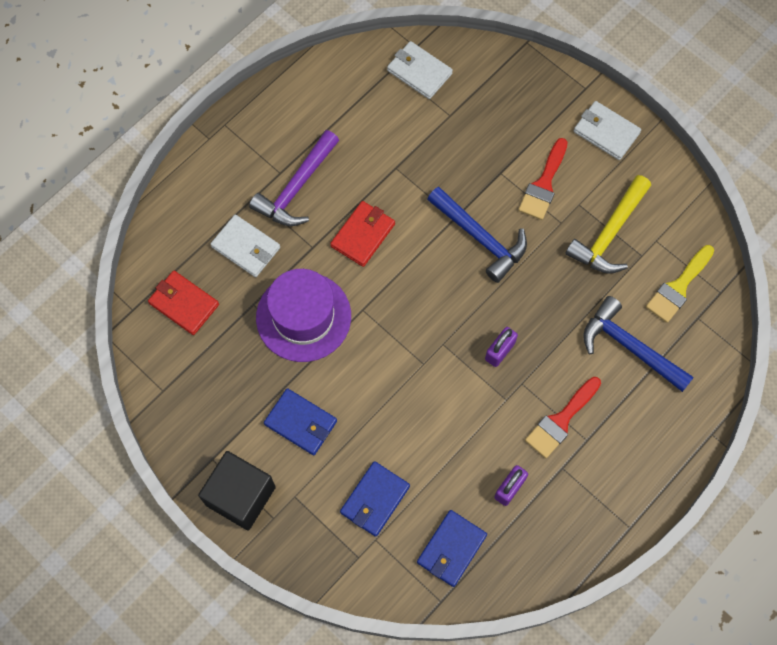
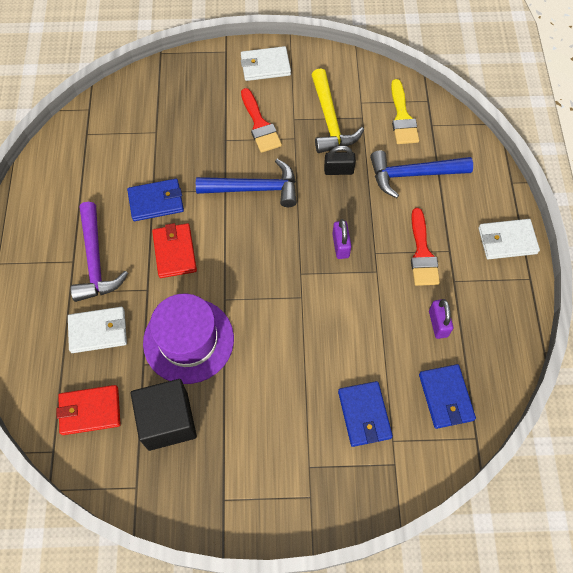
camera: 45 degrees left, 5 degrees down
black cube [198,451,276,531] -> black cube moved to [131,379,197,451]
blue wallet [264,388,337,455] -> blue wallet moved to [127,179,184,221]
white wallet [387,41,453,99] -> white wallet moved to [478,219,540,260]
none -> black padlock [324,145,356,175]

